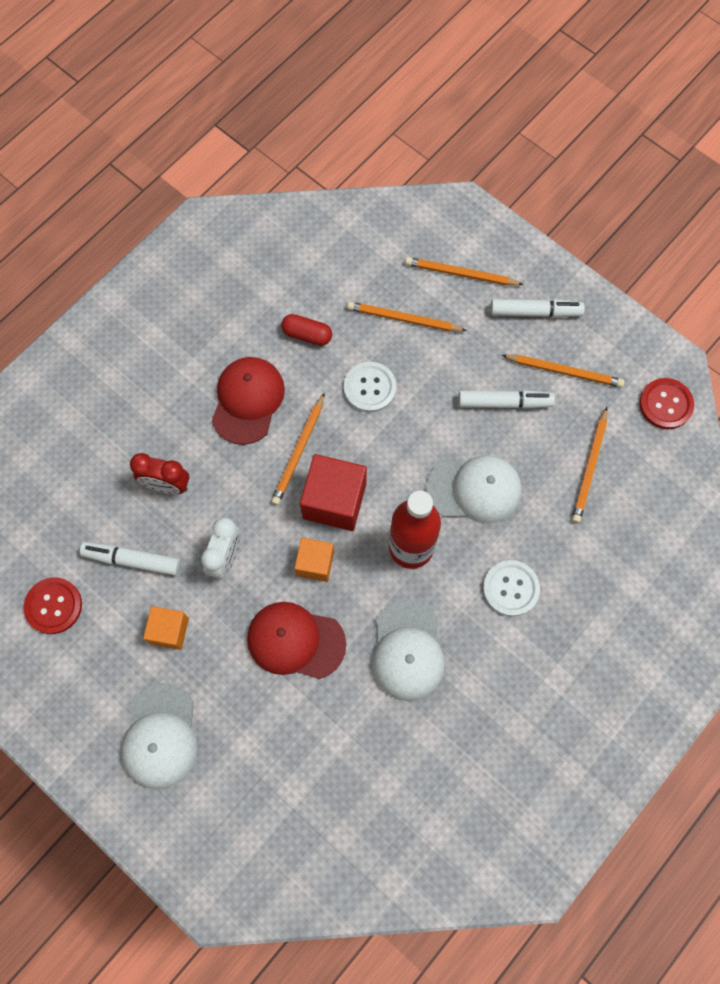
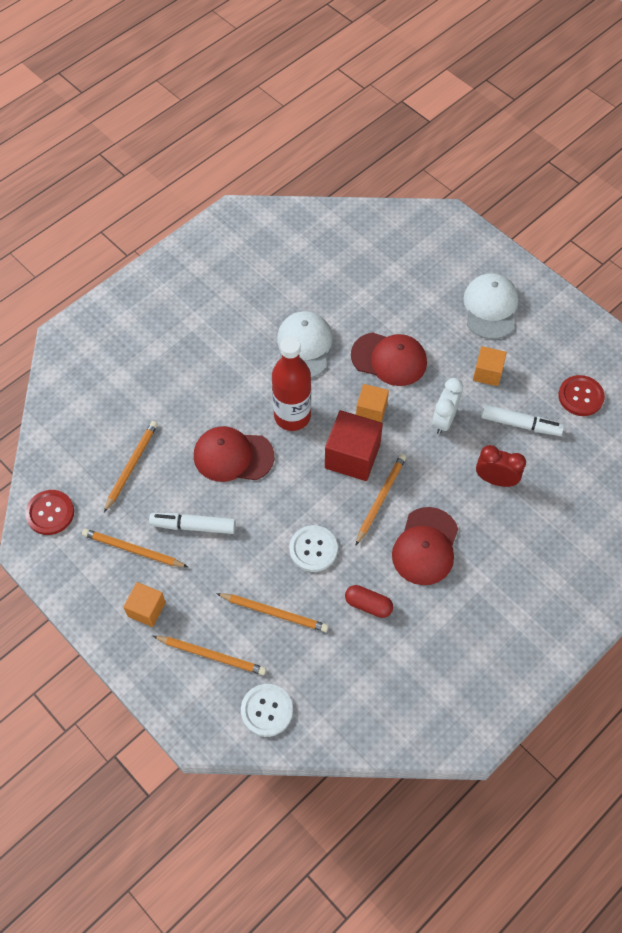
camera: 175 degrees left, 10 degrees down
white cap [426,455,522,524] -> red cap [194,426,274,482]
white button [483,560,540,617] -> white button moved to [241,684,293,737]
white marker [491,299,585,318] -> orange cube [123,582,166,627]

